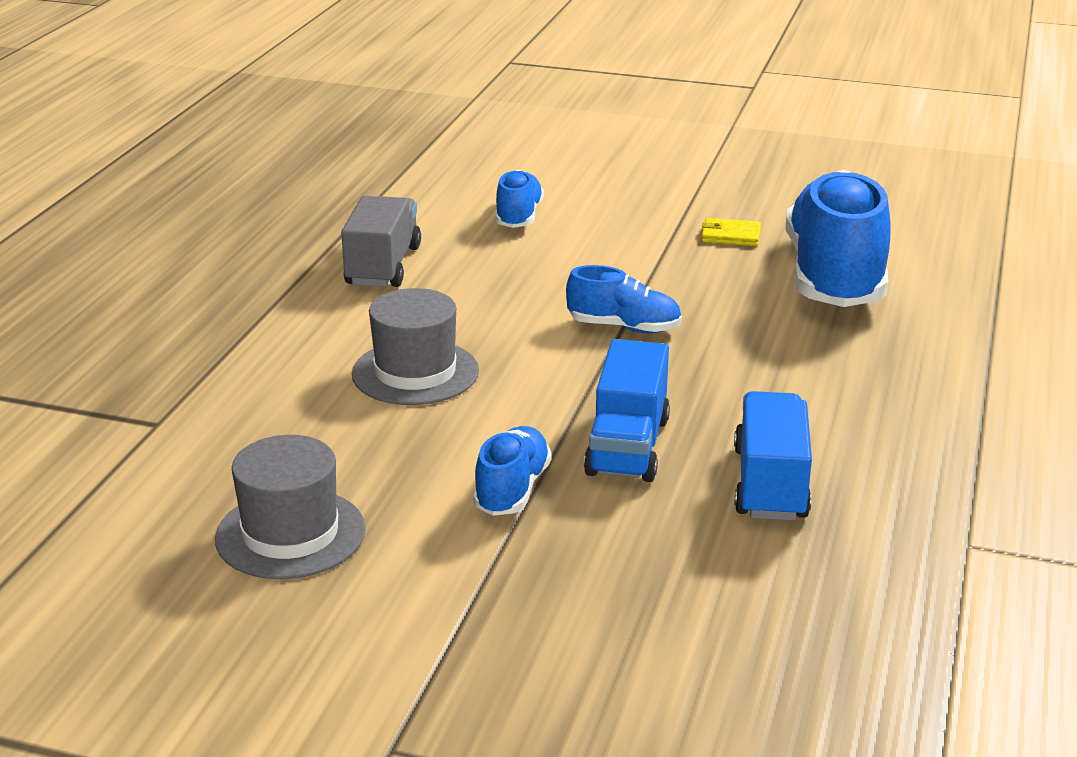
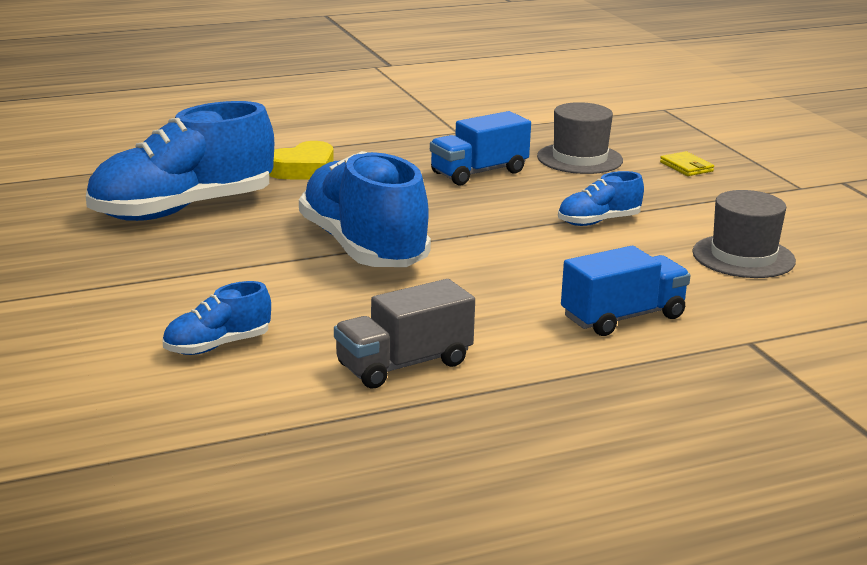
camera: 130 degrees left, 5 degrees down
grey hat [352,288,479,405] -> grey hat moved to [537,102,623,174]
blue shoe [566,265,682,333] -> blue shoe [299,151,431,267], size x2.10
blue truck [584,339,670,482] -> blue truck moved to [561,246,691,336]
yellow wallet [702,218,761,246] -> yellow wallet moved to [660,151,714,176]
none -> yellow heart [269,141,333,180]

